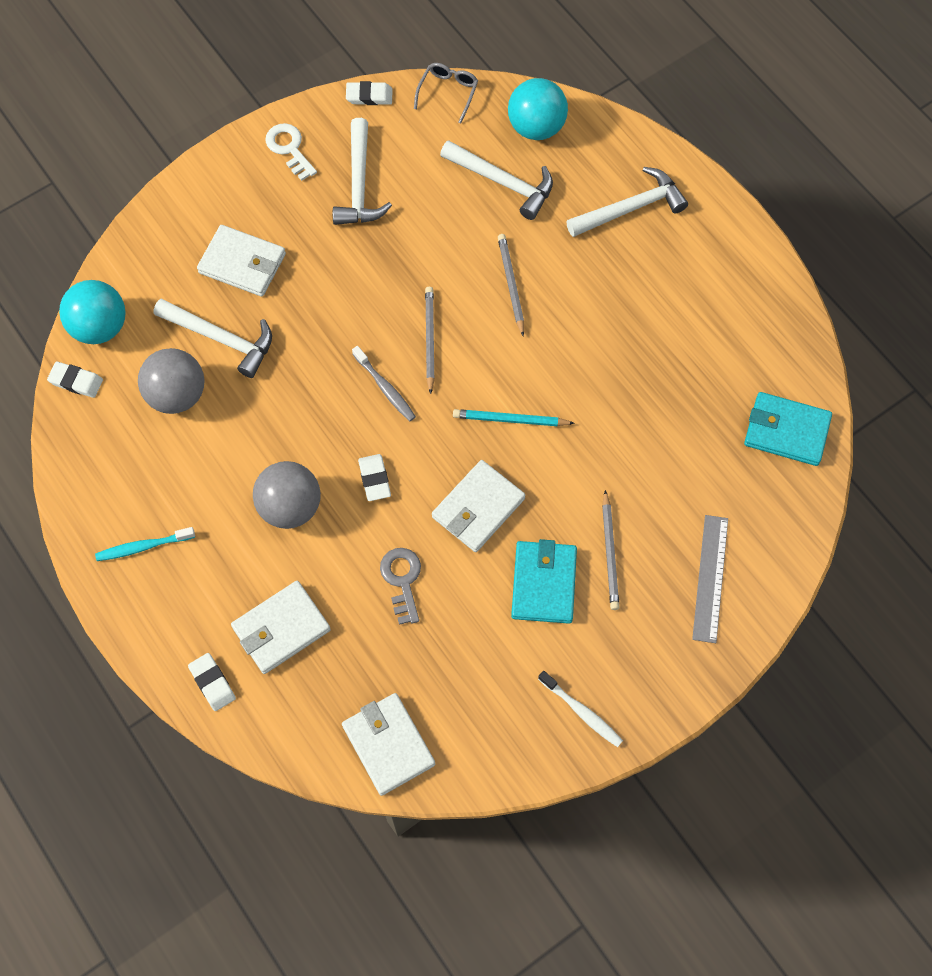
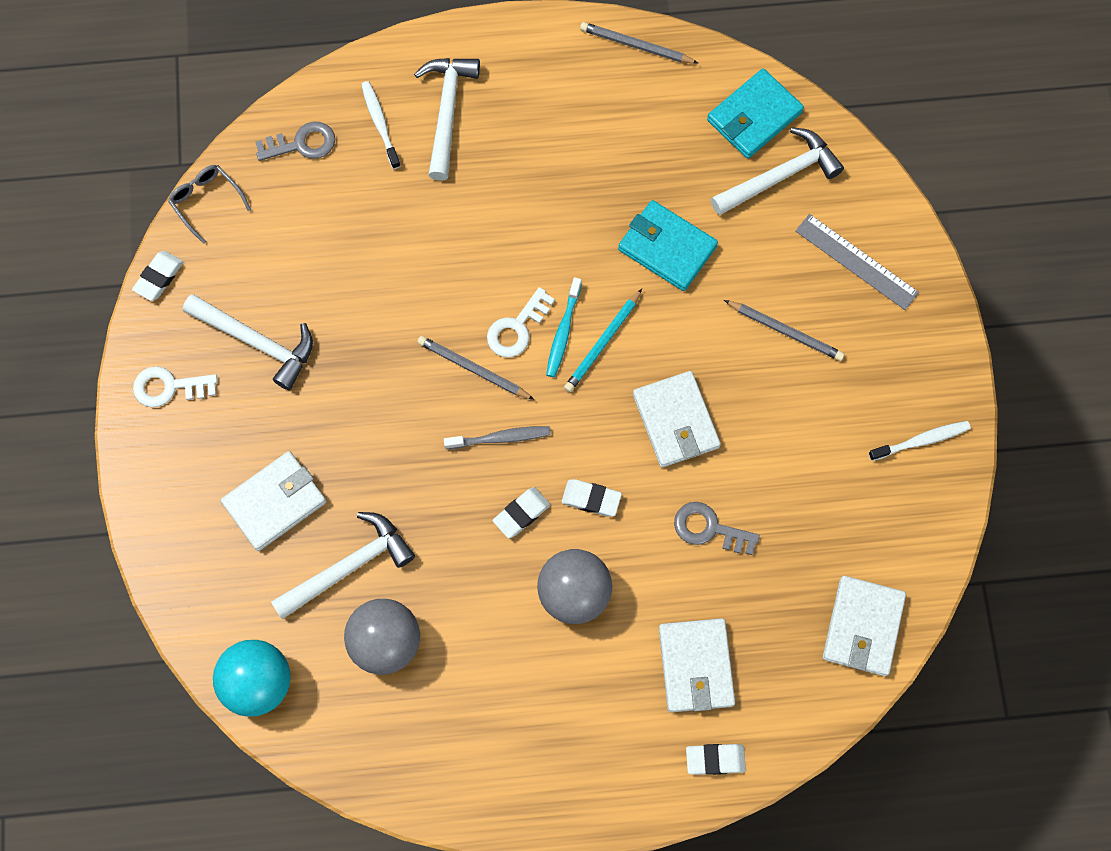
camera: 60 degrees left, 5 degrees up
white eraser [47,362,103,398] -> white eraser moved to [493,487,550,539]
turquoise toothbrush [95,527,195,561] -> turquoise toothbrush moved to [546,277,582,377]
white wallet [342,693,435,796] -> white wallet turned 75 degrees counterclockwise [823,576,906,676]
white hammer [440,140,553,220] -> white hammer moved to [711,127,844,216]
grey pencil [498,234,524,337] -> grey pencil moved to [580,22,698,64]
turquoise ball [508,78,568,140] -> grey key [255,122,335,161]
turquoise wallet [511,539,577,624] -> turquoise wallet moved to [618,200,718,291]
none -> white toothbrush [361,81,401,169]
none -> white key [487,287,555,357]

